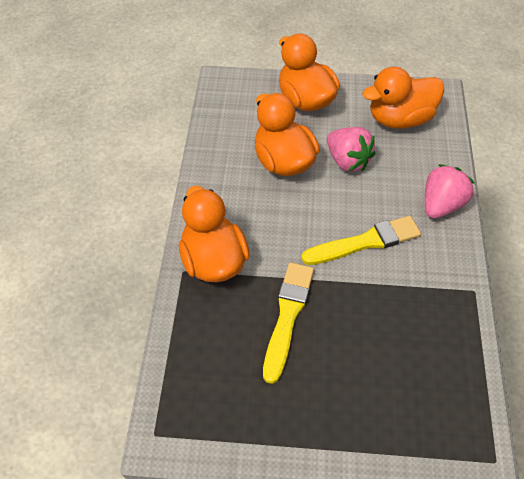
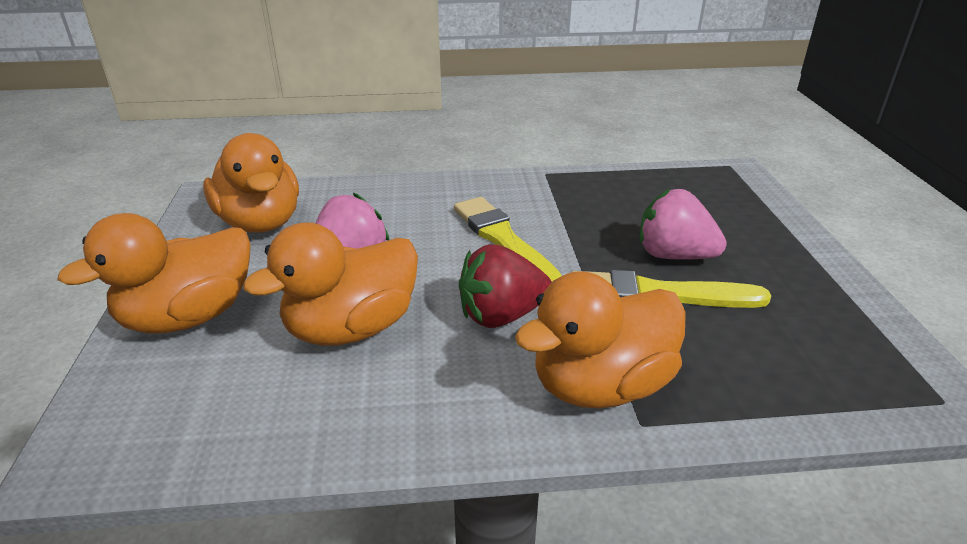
camera: 100 degrees left, 20 degrees down
pink strawberry [425,164,475,219] -> pink strawberry moved to [639,188,727,260]
none -> red strawberry [459,244,552,328]

